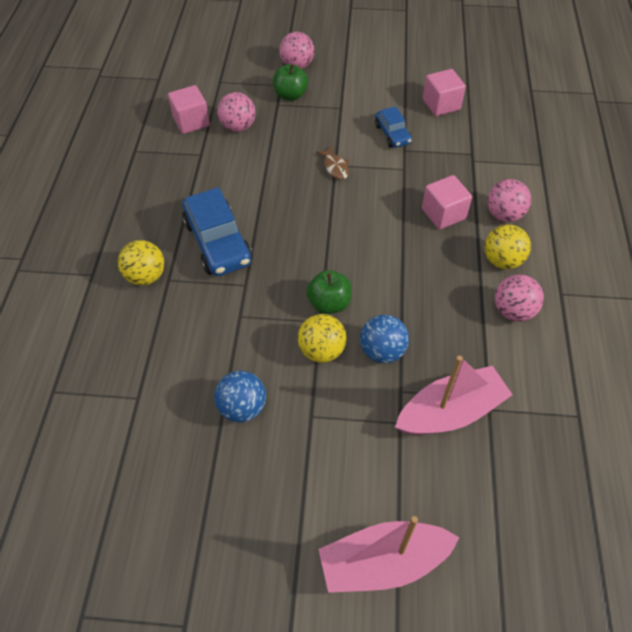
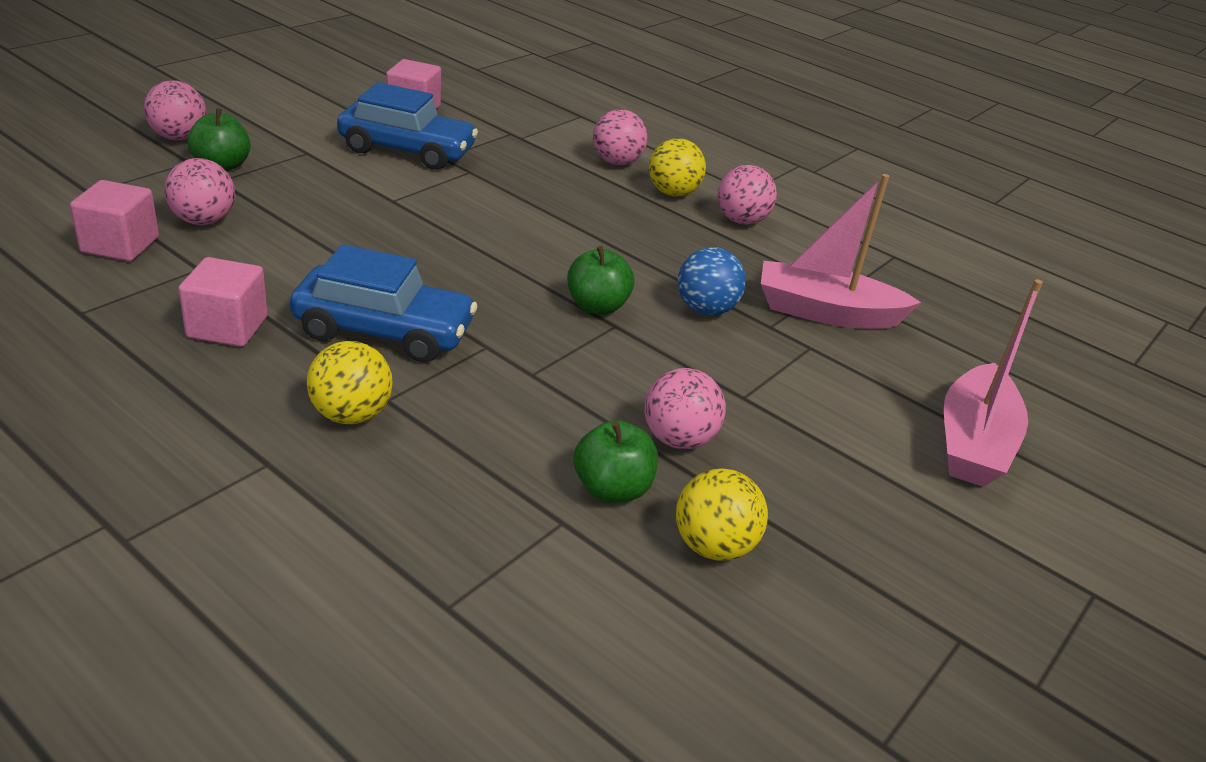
camera: 60 degrees left, 20 degrees down
blue ball [214,371,266,423] -> pink ball [645,368,726,449]
yellow ball [298,314,347,363] -> yellow ball moved to [676,468,768,561]
brown fish [316,146,349,180] -> none
blue car [375,106,412,148] -> blue car [337,82,478,170], size x1.80
pink boat [395,356,513,435] -> pink boat turned 90 degrees counterclockwise [761,174,921,329]
pink cube [422,175,472,230] -> pink cube moved to [178,257,267,347]
none -> green apple [574,420,658,503]

